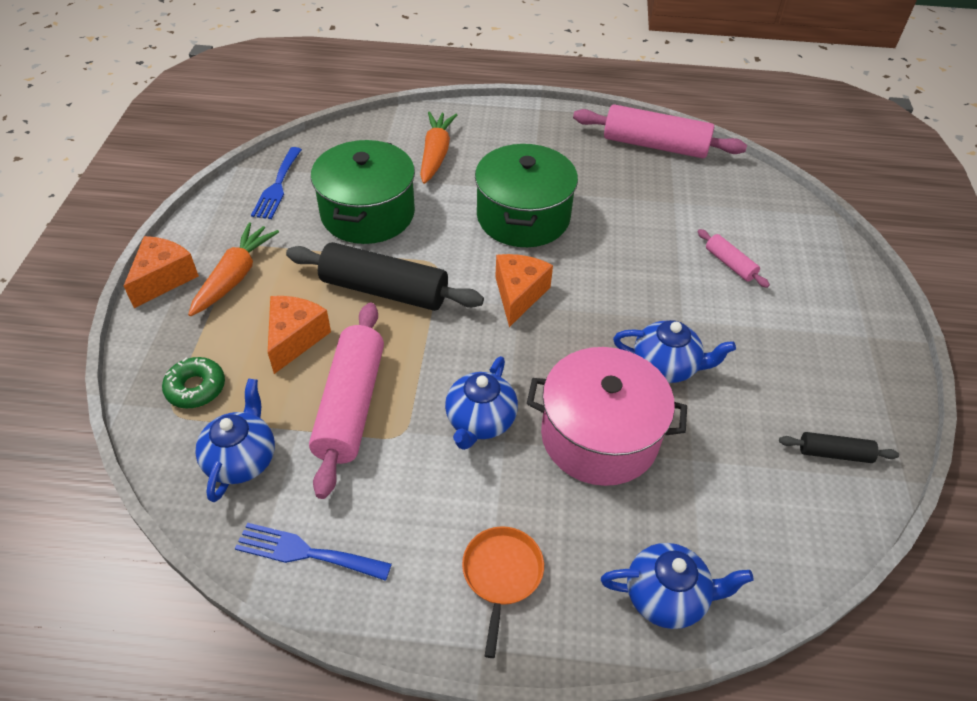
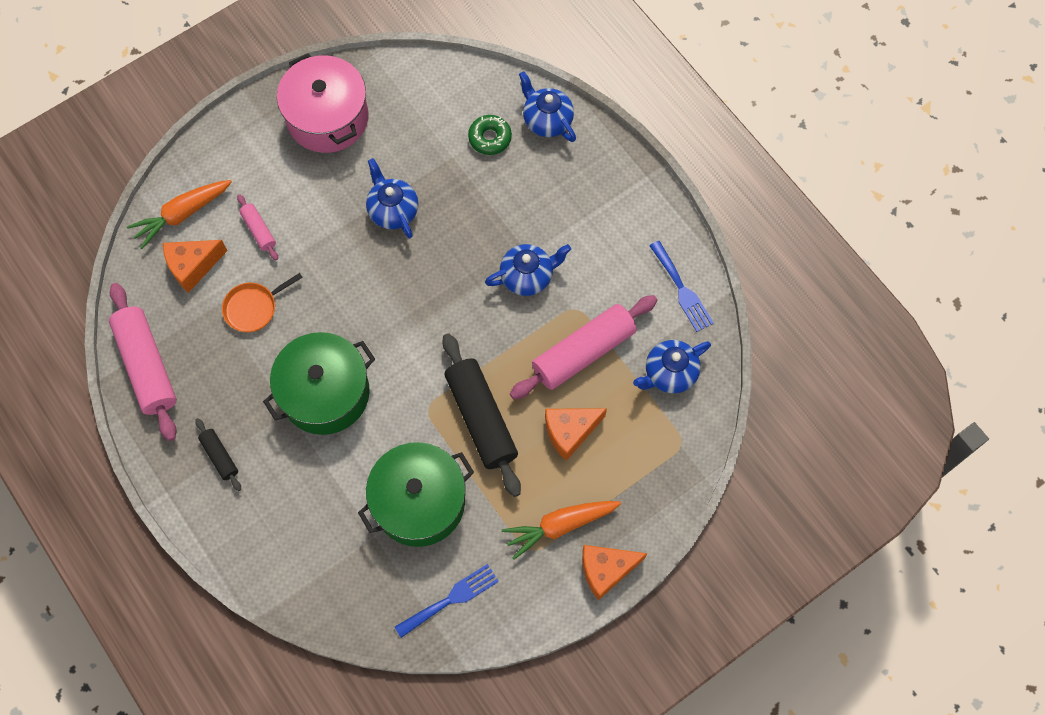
camera: 130 degrees left, 20 degrees up
green donut [162,357,225,408] -> green donut moved to [468,115,512,155]
orange carrot [420,111,457,184] -> orange carrot moved to [127,180,232,249]
orange pan [462,526,544,658] -> orange pan moved to [222,273,303,332]
orange cheese [495,254,553,327] -> orange cheese moved to [163,240,227,293]
pink pot [527,347,687,486] -> pink pot moved to [277,53,369,153]
pink rolling pin [697,229,770,288] -> pink rolling pin turned 45 degrees counterclockwise [237,194,278,261]
black rolling pin [779,432,899,463] -> black rolling pin moved to [195,418,241,491]

